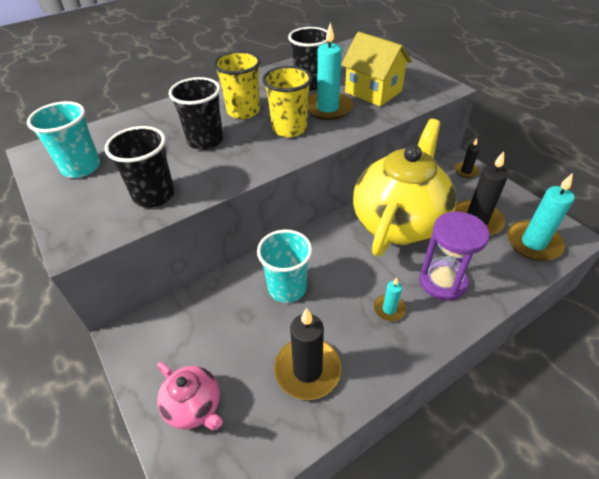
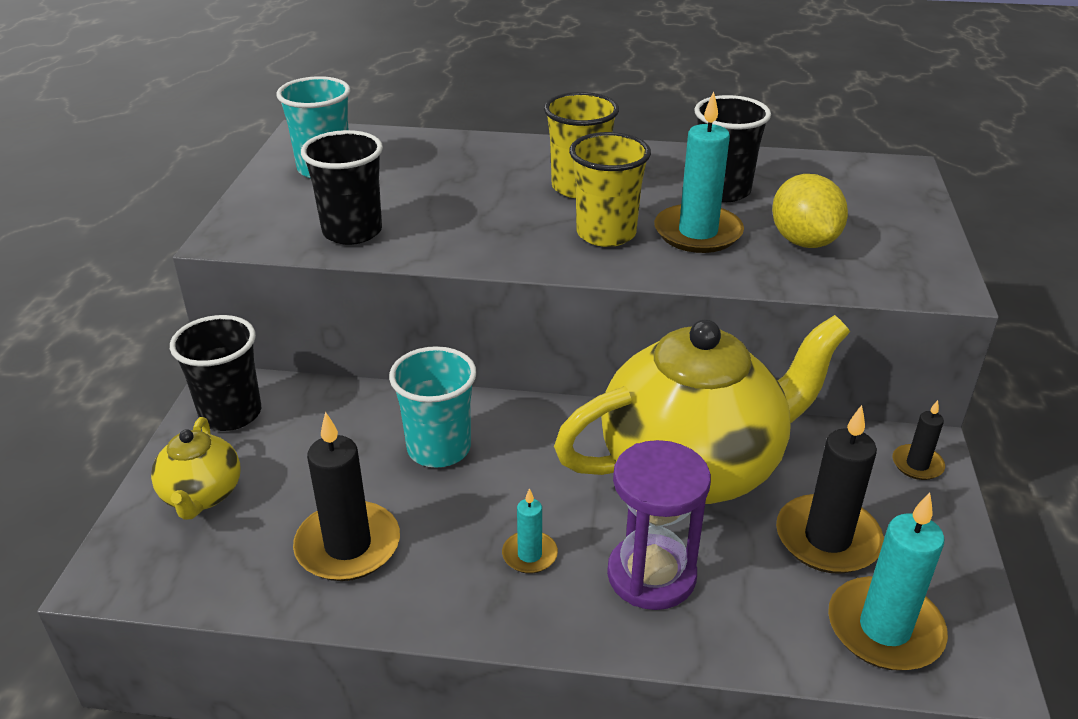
camera: 40 degrees right, 10 degrees down
pink teapot [157,362,223,430] -> yellow teapot [151,417,240,520]
black cup [169,77,223,150] -> black cup moved to [170,315,261,431]
yellow house [341,32,412,106] -> yellow lemon [772,174,848,248]

